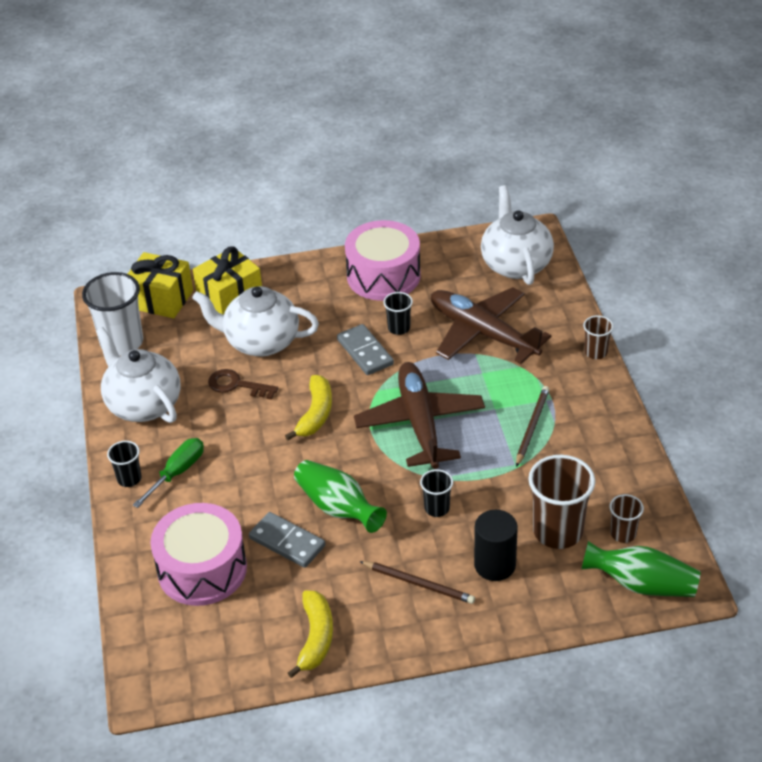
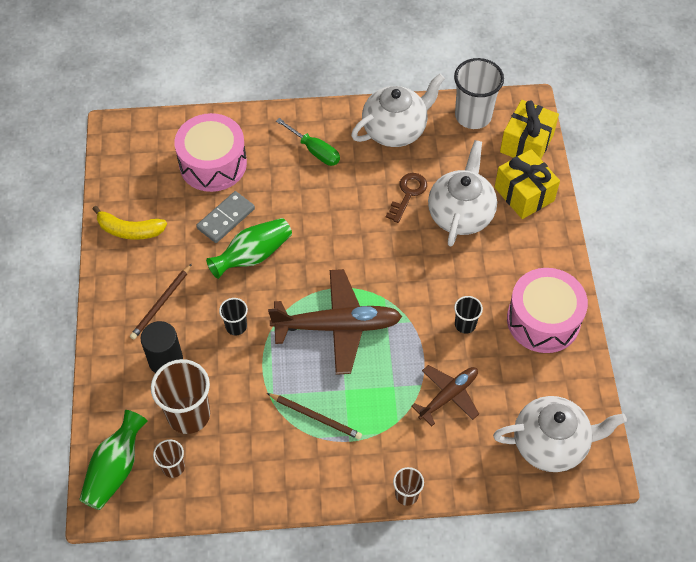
camera: 95 degrees right, 15 degrees up
black cup [107,441,142,487] -> none
yellow banana [285,375,332,440] -> none
grey domino [337,324,394,375] -> none
brown plane [431,287,551,364] -> brown plane [411,365,479,426], size x0.60

